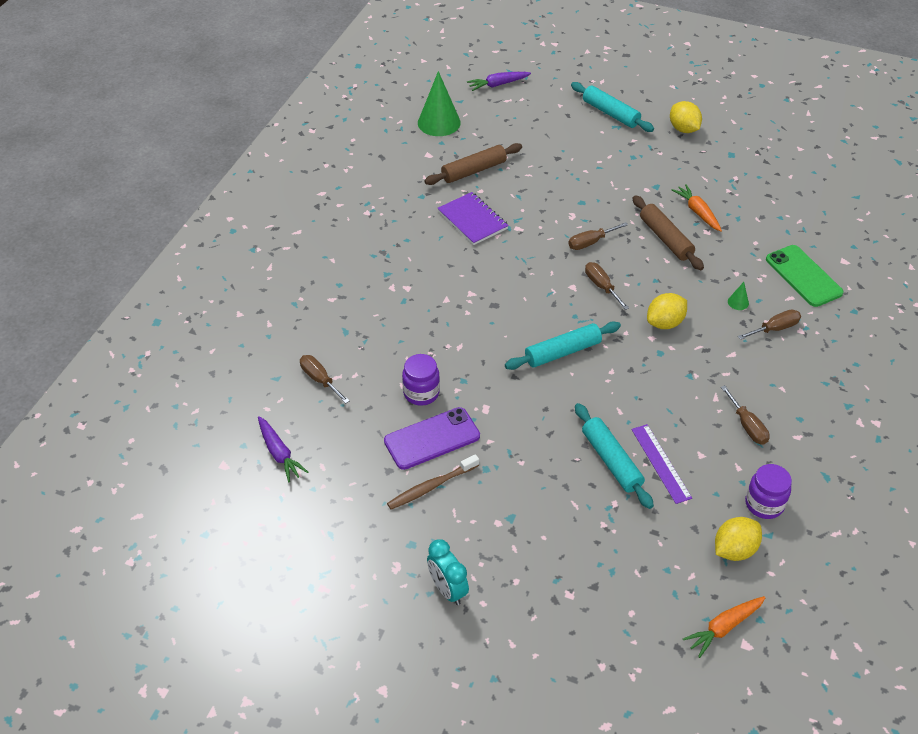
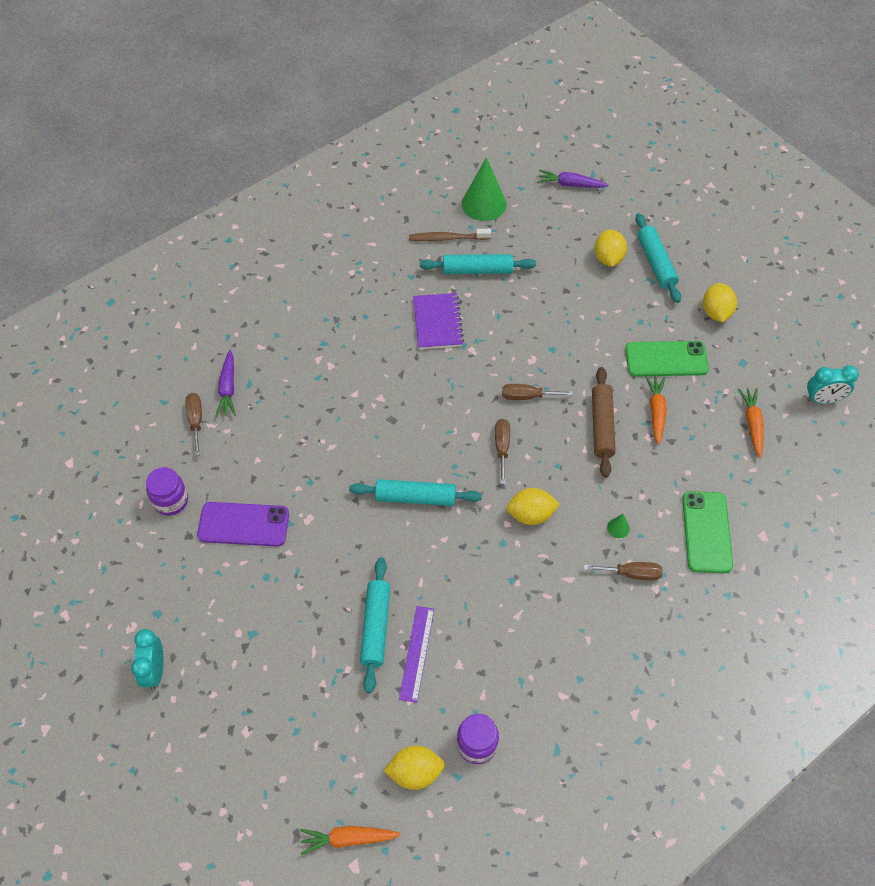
camera: 30 degrees right, 10 degrees up
purple carrot [258,416,308,482] -> purple carrot moved to [216,350,236,417]
brown toothbrush [387,454,479,509] -> brown toothbrush moved to [409,229,491,241]
purple jar [402,354,440,406] -> purple jar moved to [146,467,188,516]
brown rolling pin [424,143,522,185] -> turquoise rolling pin [420,254,536,274]
brown screwdriver [721,385,770,445] -> none
none -> yellow lemon [594,229,627,267]
none -> green phone [625,341,709,377]
none -> orange carrot [738,388,764,458]
none -> turquoise clock [806,365,859,404]

